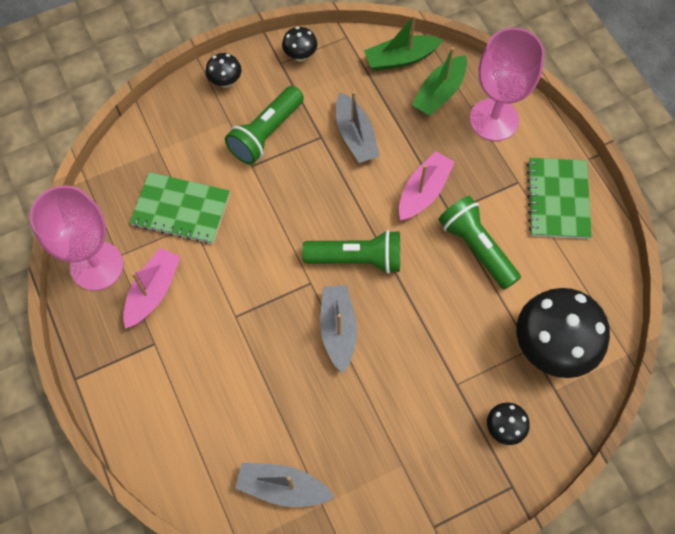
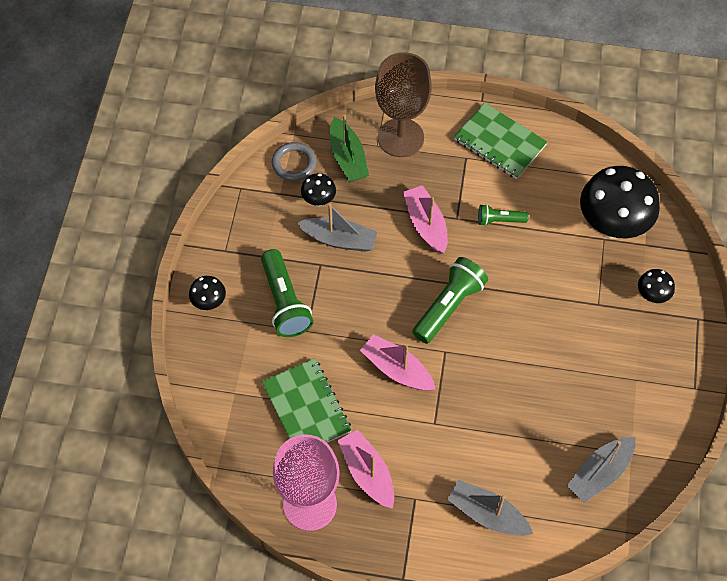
camera: 55 degrees left, 5 degrees down
green notebook [130,172,230,244] -> green notebook turned 75 degrees counterclockwise [262,358,352,443]
black mushroom [282,27,318,62] -> black mushroom moved to [301,173,336,206]
grey boat [320,285,357,373] -> grey boat moved to [447,480,533,536]
green boat [364,15,443,71] -> grey ring [272,142,317,181]
green flashlight [438,196,521,290] -> green flashlight [478,204,528,226], size x0.56
pink goblet [470,28,545,141] -> brown goblet [375,52,432,157]
none -> pink boat [360,334,436,391]

